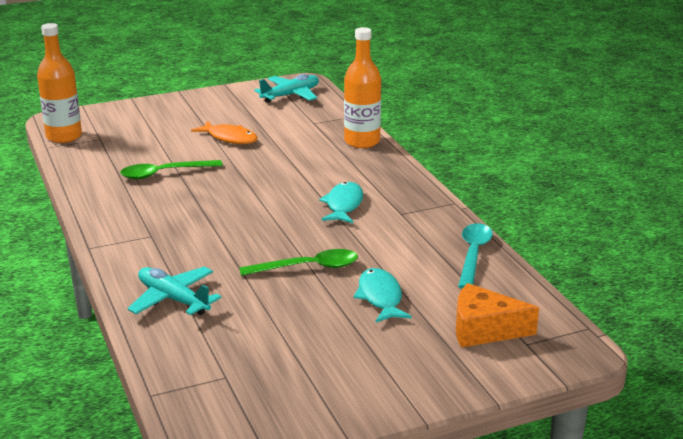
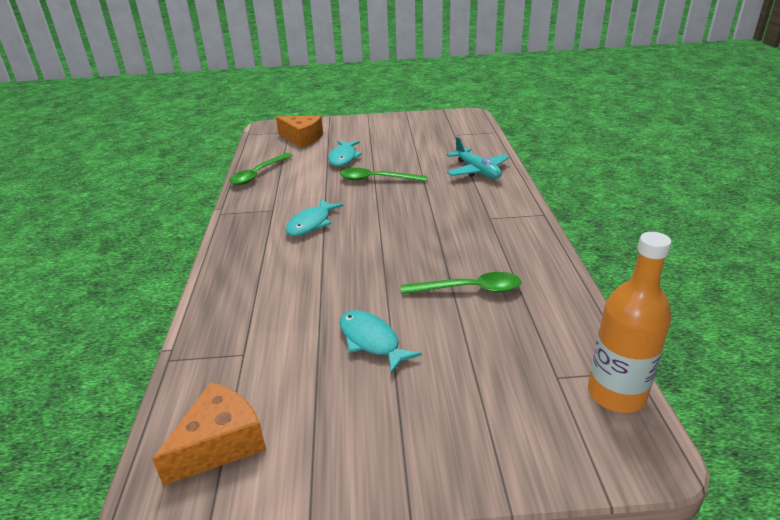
camera: 160 degrees left, 5 degrees up
orange fish [191,121,258,144] -> turquoise fish [340,310,422,374]
turquoise plane [254,74,319,103] -> orange cheese [152,382,266,486]
orange bottle [344,27,381,148] -> none
turquoise spoon [458,223,493,289] -> green spoon [229,153,293,185]

